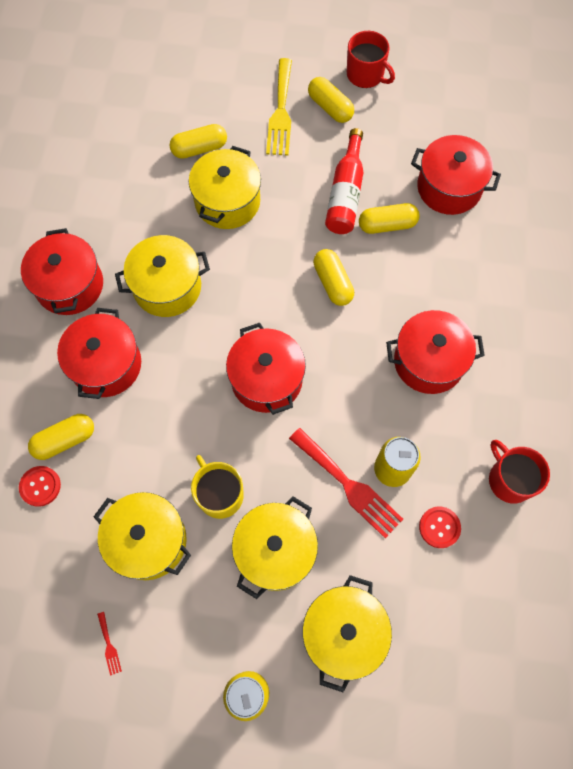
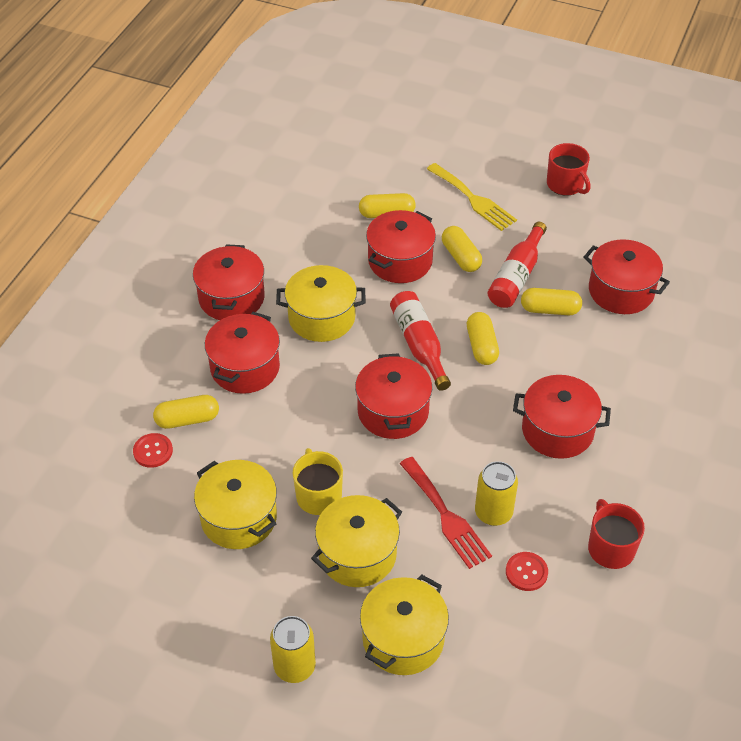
camera: 15 degrees right, 20 degrees down
red fork [97,612,122,676] -> none
yellow pot [189,146,261,229] -> red pot [366,210,436,283]
yellow fork [266,58,292,156] -> yellow fork turned 60 degrees counterclockwise [427,163,517,231]
yellow capsule [308,77,354,123] -> yellow capsule moved to [442,226,482,272]
none -> red bottle [390,291,451,391]

